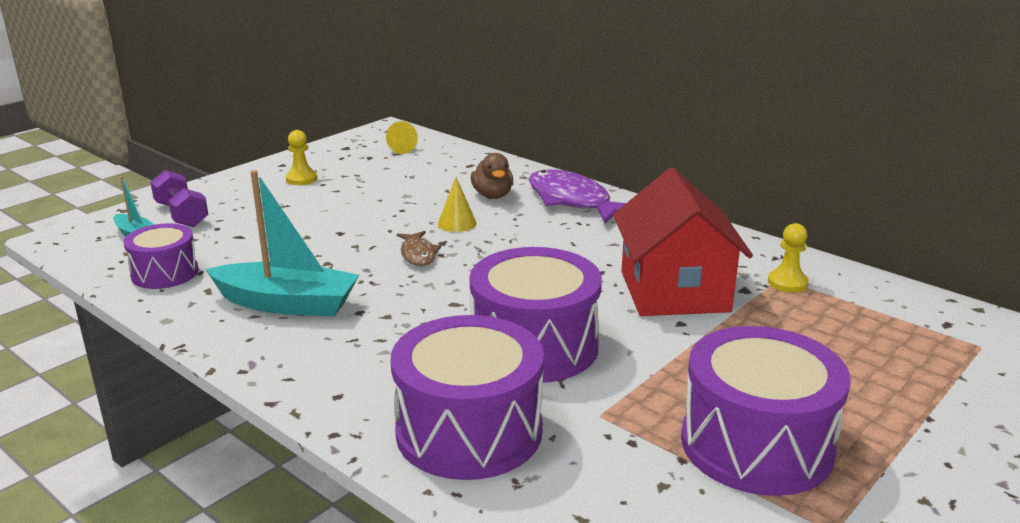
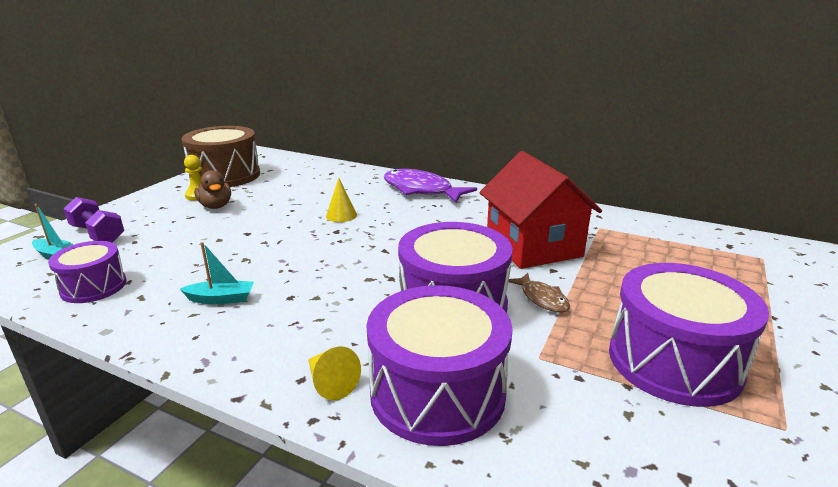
camera: 15 degrees left, 0 degrees up
turquoise boat [205,170,359,317] -> turquoise boat [180,242,254,304], size x0.51
yellow cone [386,121,418,154] -> yellow cone moved to [308,346,361,400]
brown fish [397,231,441,266] -> brown fish moved to [508,273,570,313]
brown duck [471,153,513,199] -> brown duck moved to [194,170,231,209]
yellow pawn [768,223,809,293] -> none
none -> brown drum [182,126,260,187]

